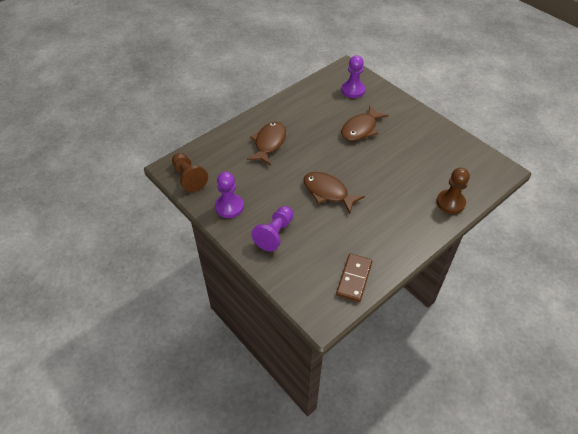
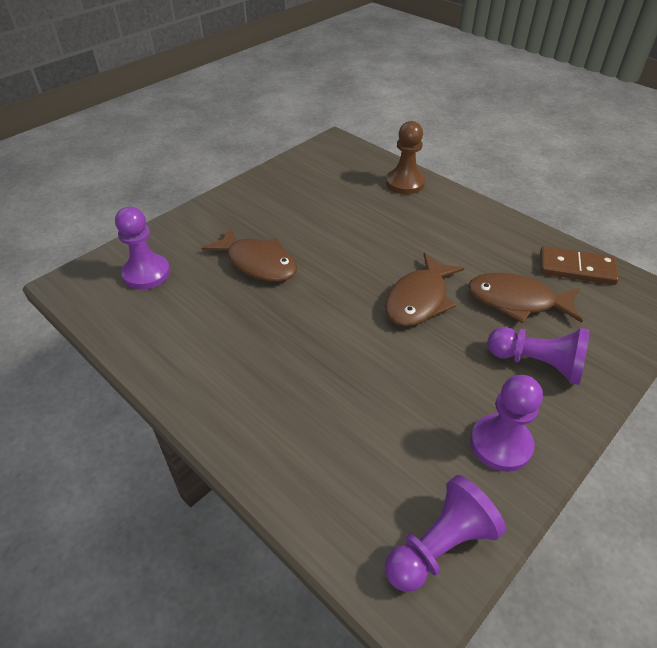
camera: 95 degrees left, 5 degrees down
brown pawn [172,153,208,192] -> purple pawn [385,475,506,592]
brown fish [247,122,286,165] -> brown fish moved to [468,272,583,323]

